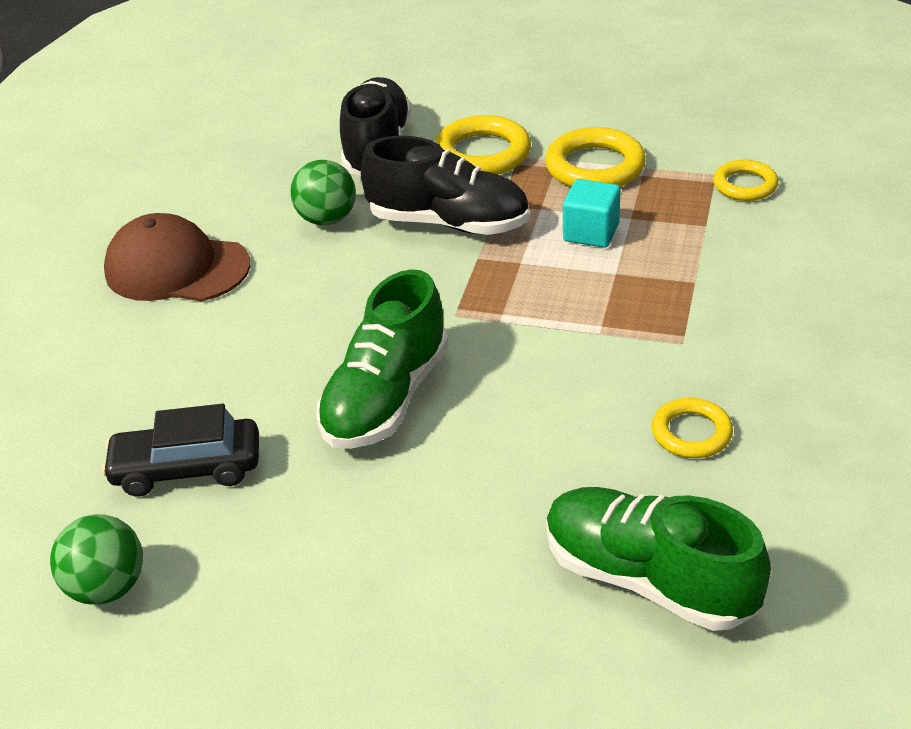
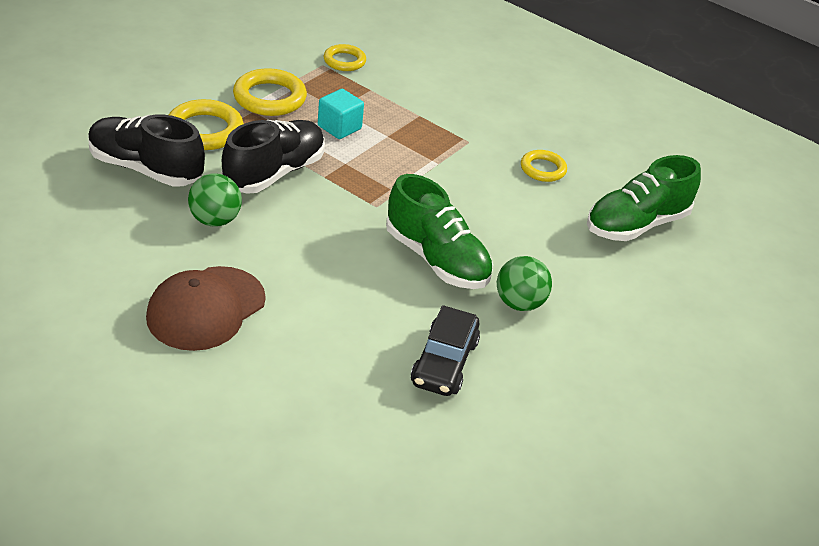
camera: 75 degrees left, 0 degrees up
green ball [50,514,143,605] -> green ball moved to [497,256,552,311]

